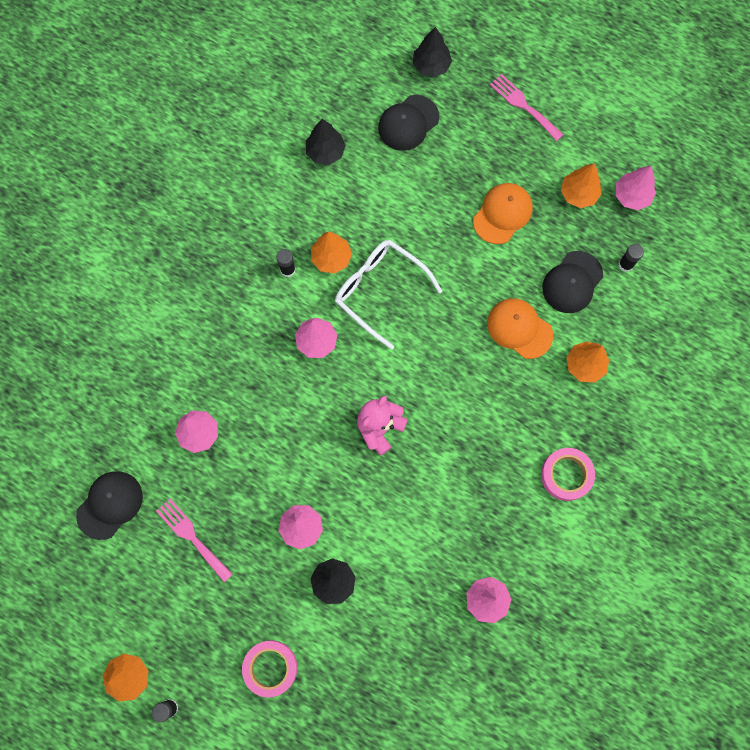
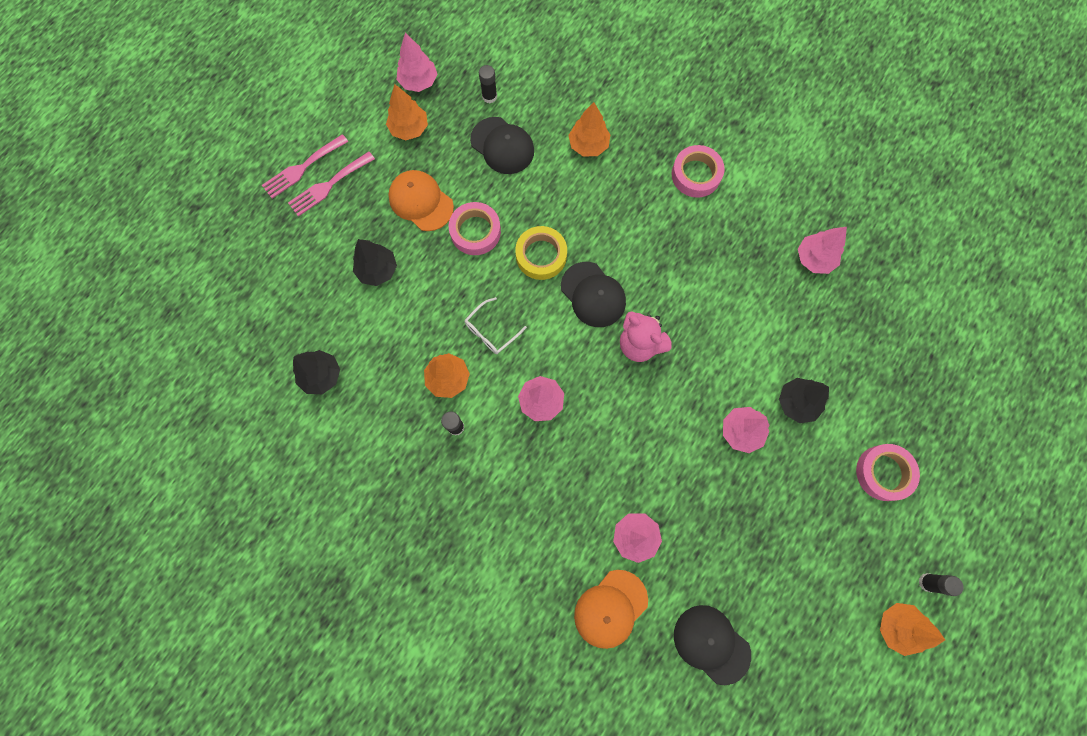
camera: 85 degrees left, 0 degrees up
pink fork [156,499,233,582] -> pink fork moved to [288,152,375,217]
white glasses [335,240,442,350] -> white glasses [465,297,527,354], size x0.53
black cap [378,95,439,151] -> black cap moved to [561,262,626,327]
black tree [413,27,452,77] -> black tree moved to [353,239,397,286]
orange cap [487,298,553,359] -> orange cap moved to [574,570,648,649]
none -> pink tape [449,202,501,255]
none -> yellow tape [515,226,567,280]

